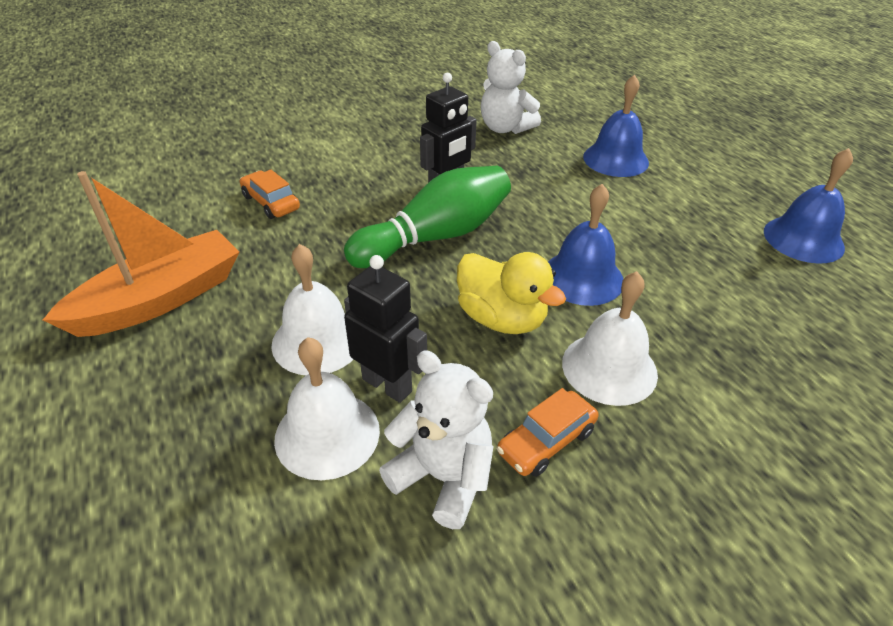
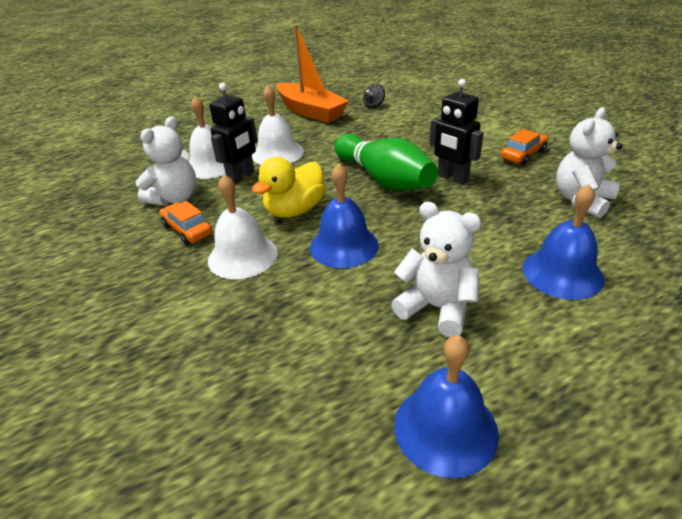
camera: 90 degrees right, 5 degrees down
orange car [240,170,300,219] -> orange car moved to [501,129,548,165]
none -> black spinning top [363,84,385,108]
none -> white teddy bear [391,202,481,337]

